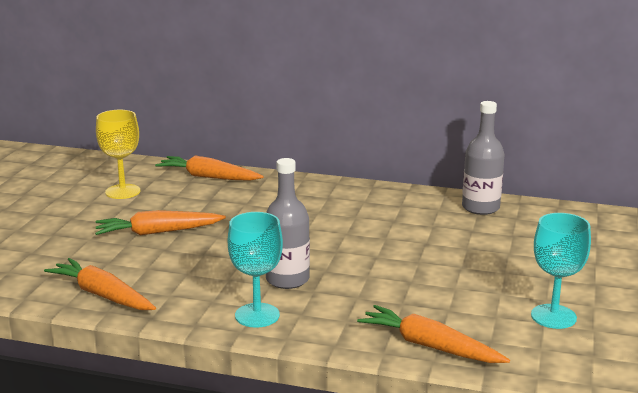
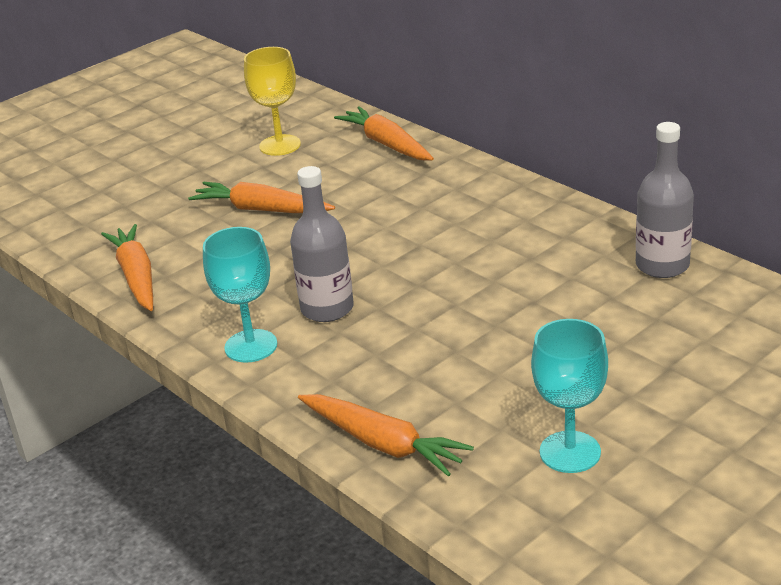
camera: 35 degrees right, 10 degrees up
orange carrot [357,305,510,363] -> orange carrot turned 150 degrees clockwise [298,394,474,477]

